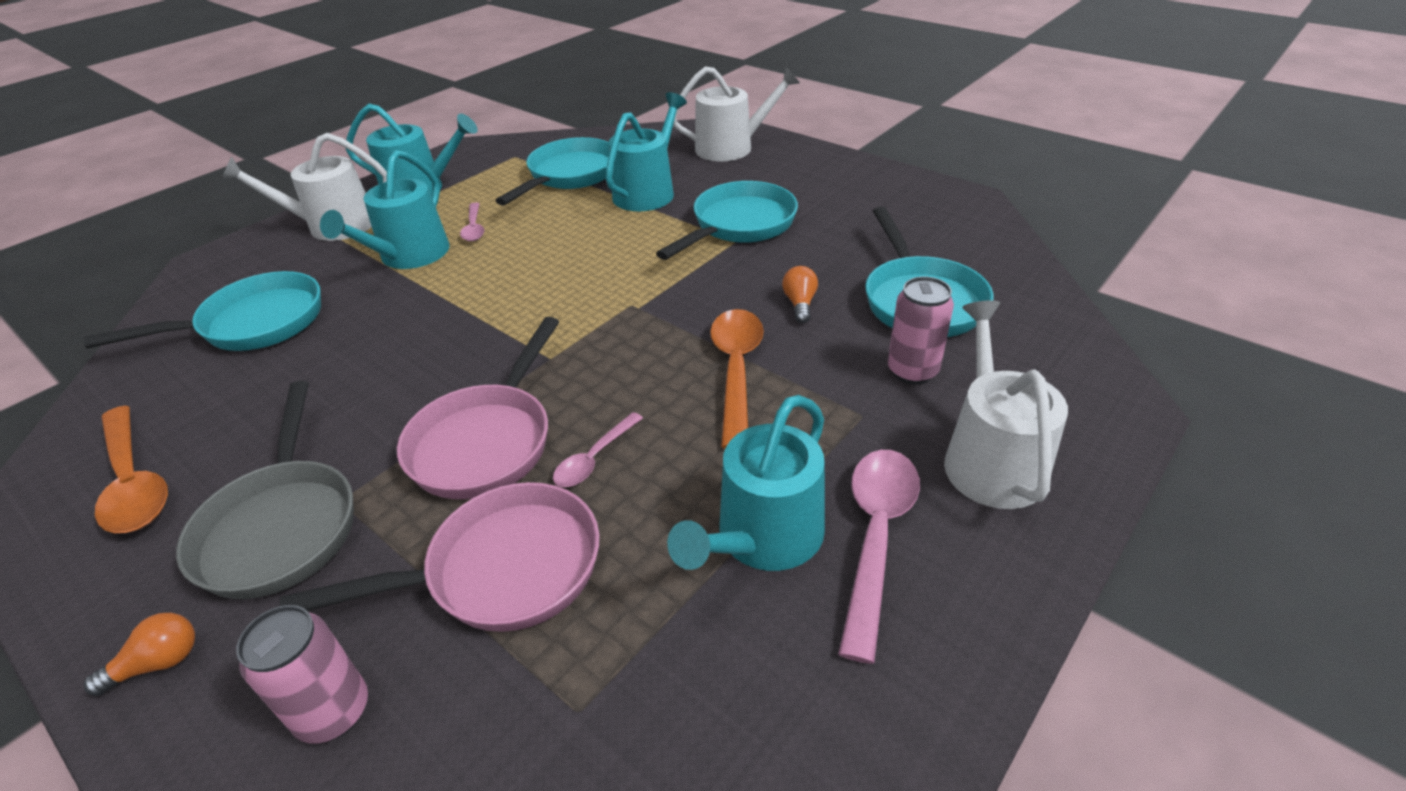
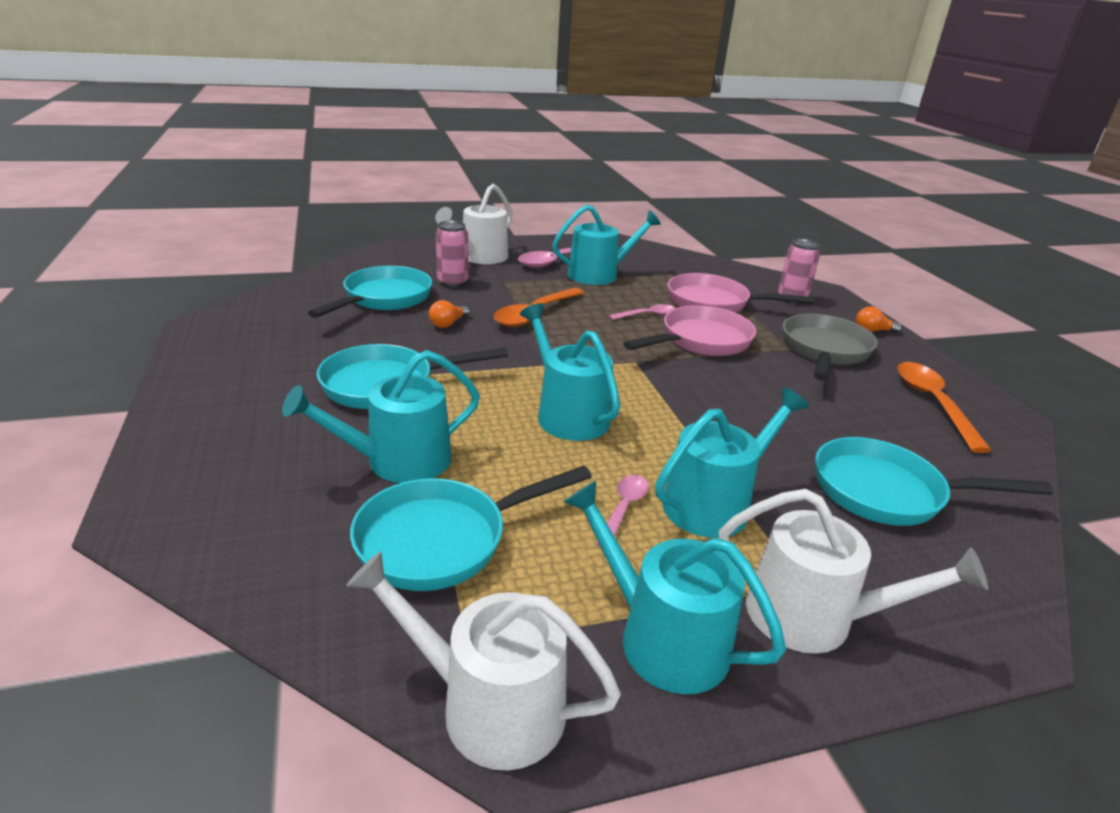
camera: 150 degrees left, 10 degrees down
white watering can [673,66,800,161] -> white watering can moved to [346,551,621,770]
none -> turquoise watering can [520,303,620,441]

